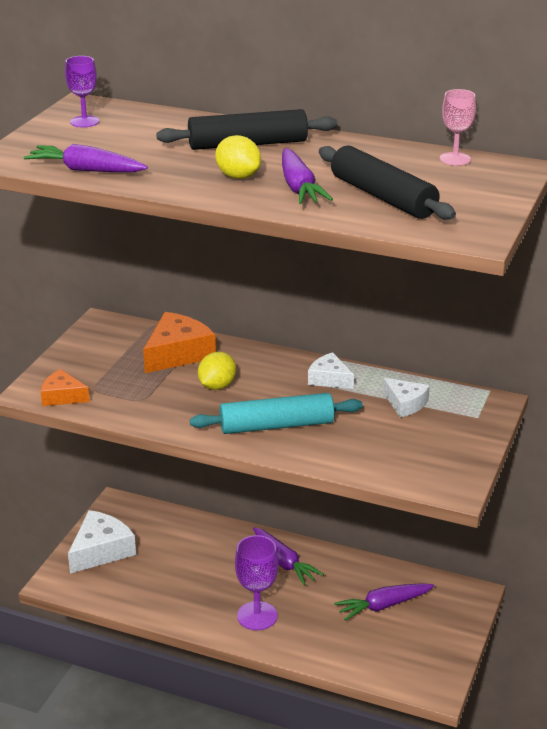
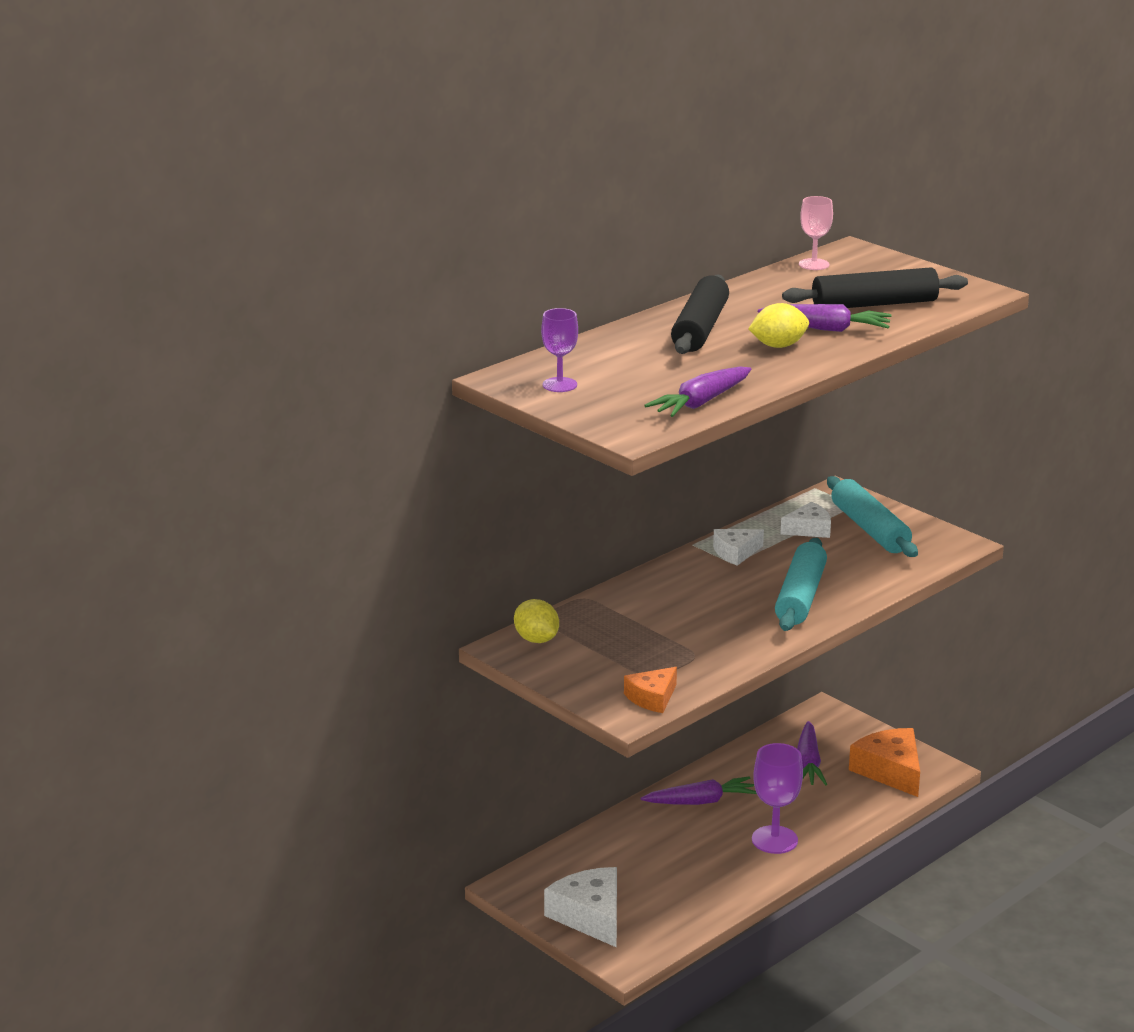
camera: 65 degrees left, 5 degrees down
orange cheese [143,312,216,373] -> orange cheese moved to [849,728,920,797]
yellow lemon [198,352,236,390] -> yellow lemon moved to [514,599,559,643]
none -> turquoise rolling pin [827,476,918,557]

